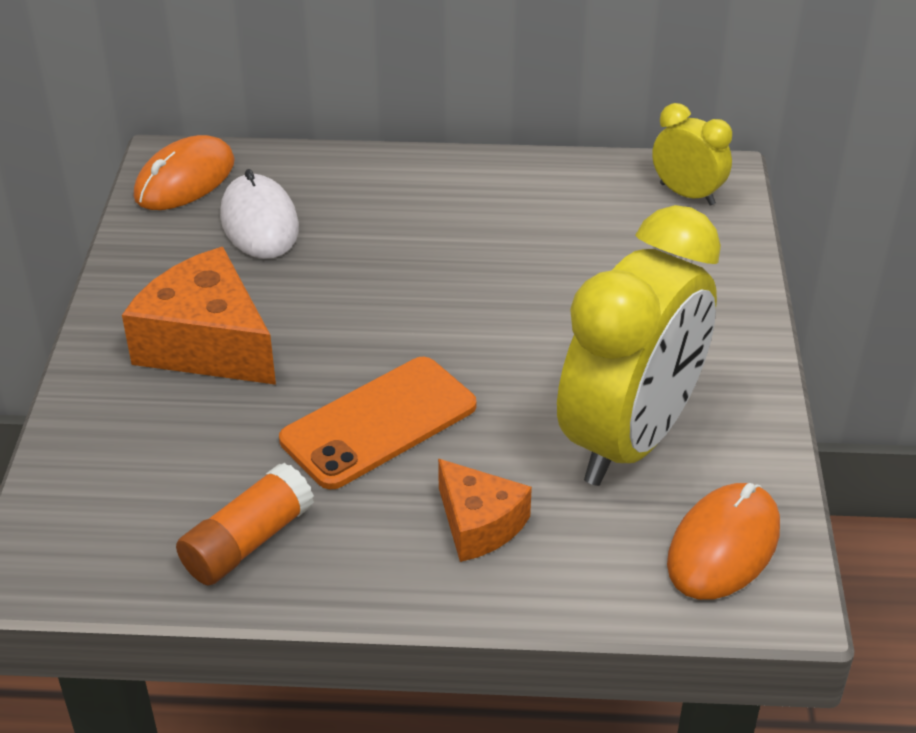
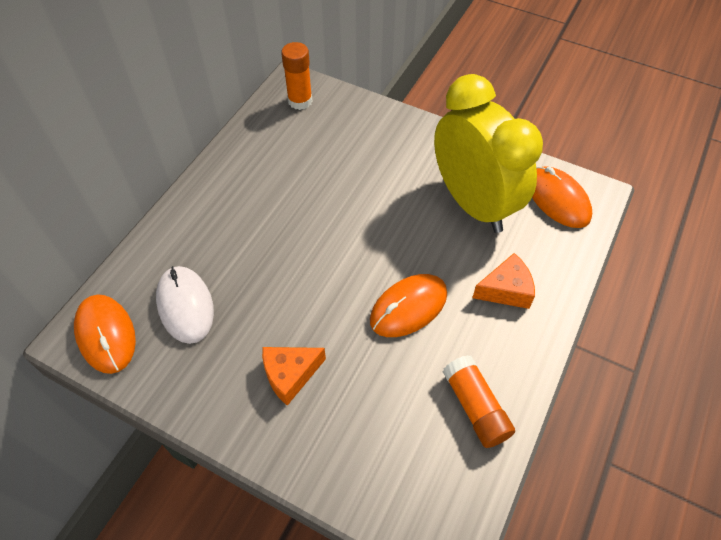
camera: 65 degrees left, 15 degrees up
orange cheese [122,247,276,385] -> orange cheese [262,347,326,406], size x0.60
white mouse [220,169,299,259] -> white mouse turned 60 degrees clockwise [156,266,214,344]
orange phone [279,357,476,489] -> orange mouse [370,274,447,337]
yellow clock [652,103,732,206] -> orange glue stick [281,42,312,110]

